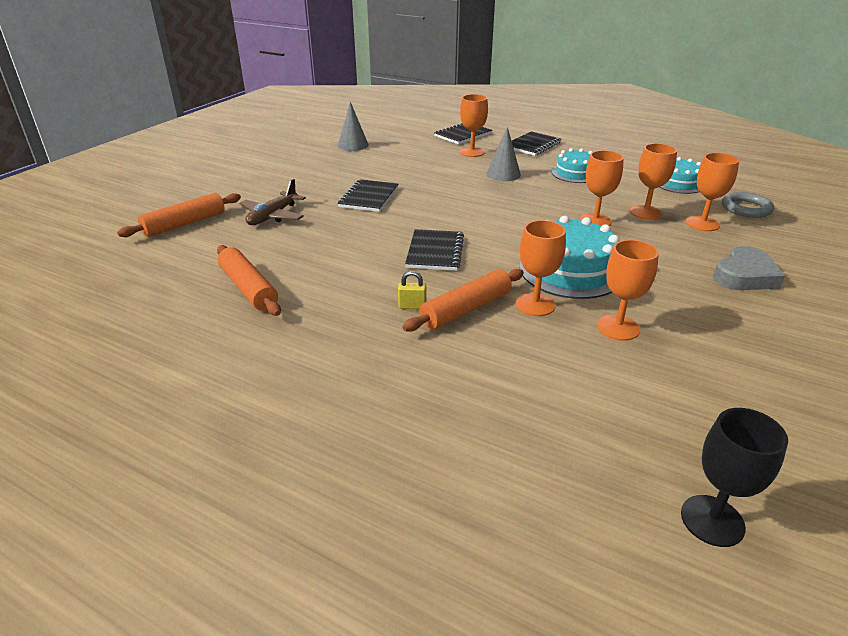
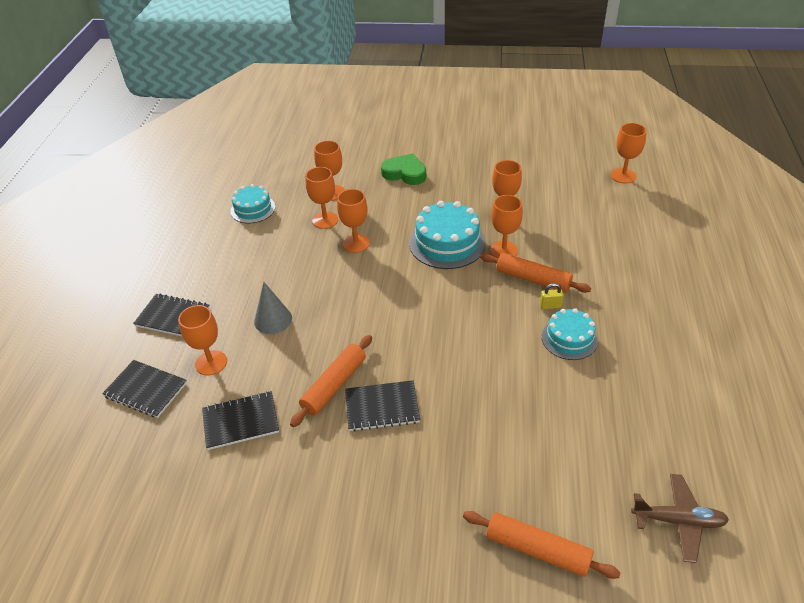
camera: 110 degrees left, 10 degrees up
orange rolling pin [217,245,281,316] -> orange rolling pin moved to [290,335,372,427]
brown plane [239,179,306,225] -> brown plane moved to [631,474,729,563]
grey cone [338,102,369,151] -> none
yellow padlock [398,271,427,310] -> yellow padlock turned 75 degrees counterclockwise [540,283,564,309]
black notebook [405,229,464,271] -> black notebook moved to [202,391,279,450]
turquoise cake [552,148,592,183] -> turquoise cake moved to [542,308,598,360]
black goblet [681,408,788,547] -> orange goblet [611,123,647,183]
grey heart [713,246,785,290] -> green heart [381,153,426,185]
grey ring [722,192,774,218] -> none

